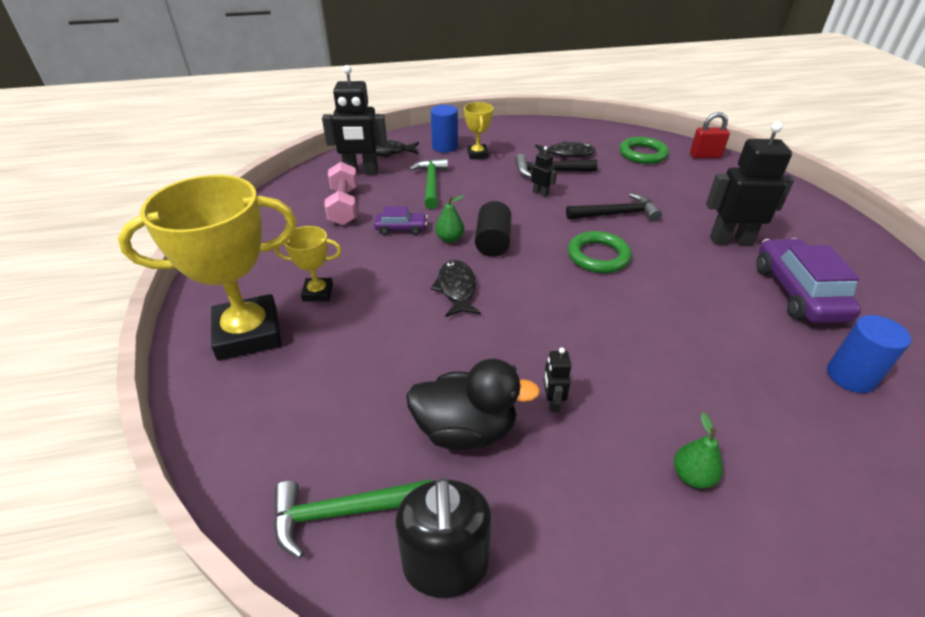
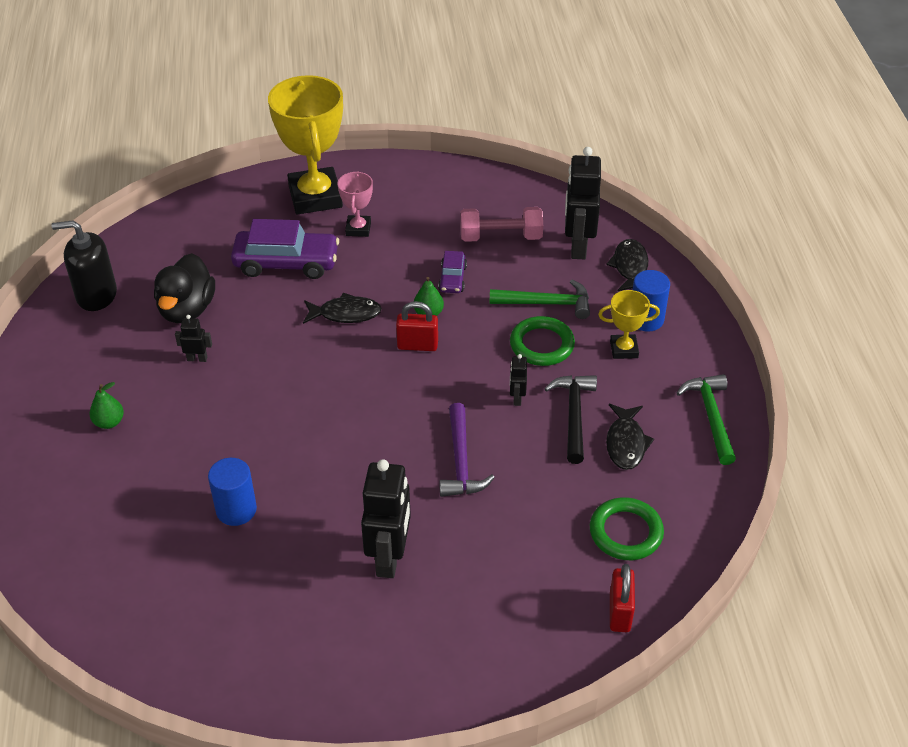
camera: 95 degrees right, 5 degrees up
green hammer [274,479,431,558] -> green hammer moved to [677,374,736,465]
yellow trophy [275,226,342,302] -> pink trophy [338,171,373,237]
black cylinder [475,201,512,257] -> red padlock [396,301,438,351]
black robot [531,146,557,197] -> black robot turned 135 degrees clockwise [510,354,527,406]
black hammer [566,193,662,222] -> purple hammer [439,403,495,497]
green ring [568,231,632,273] -> green ring moved to [510,316,575,366]
purple car [756,238,861,323] -> purple car moved to [231,219,339,279]
blue cylinder [827,315,911,393] -> blue cylinder moved to [208,458,257,526]

